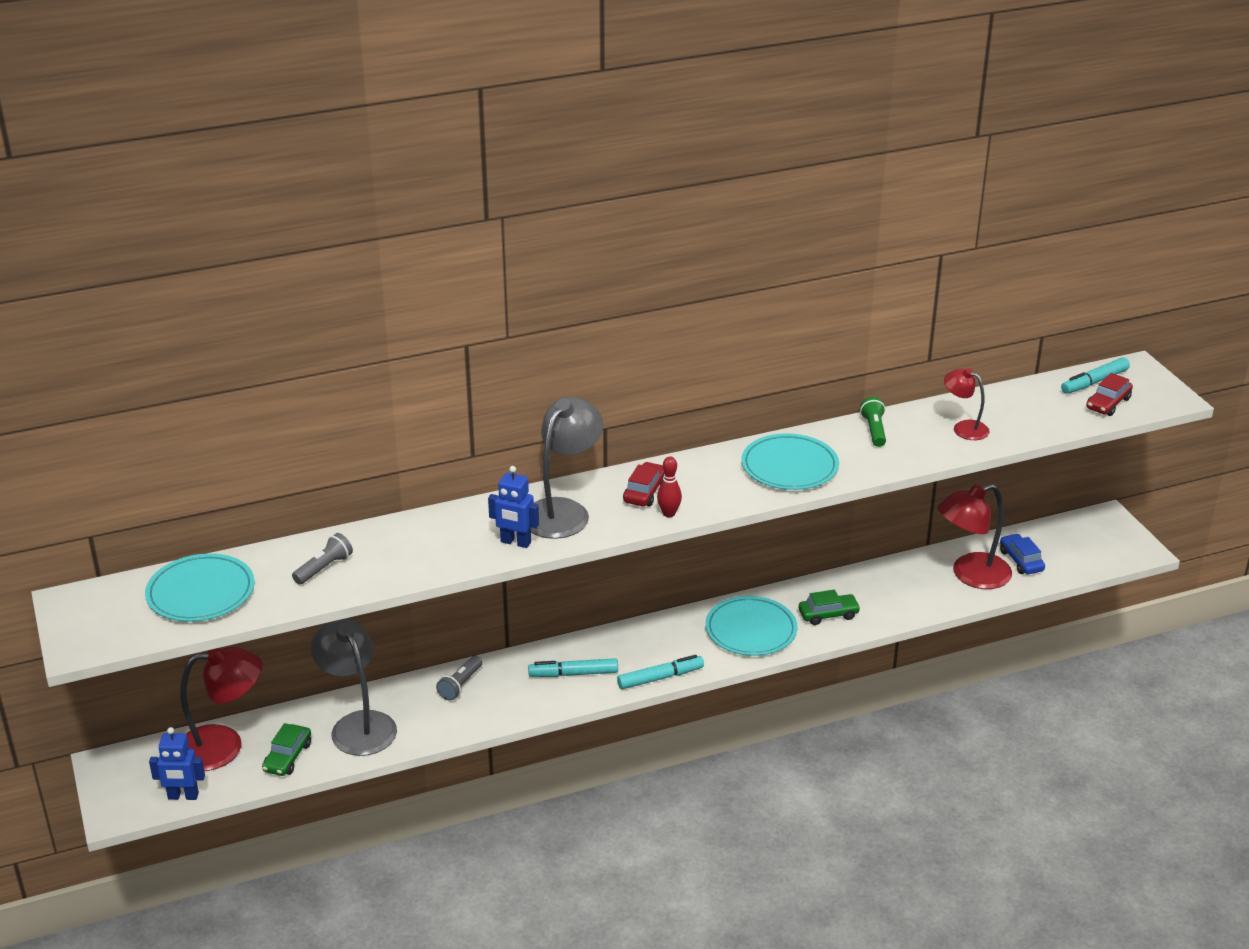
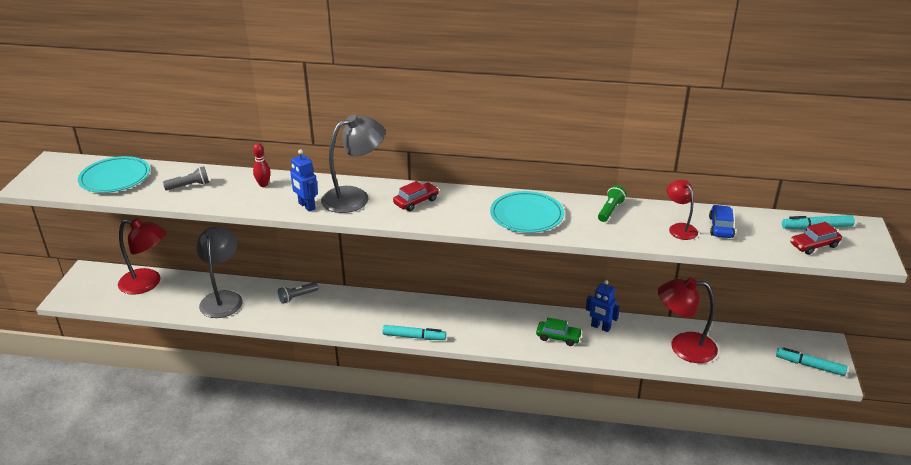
camera: 30 degrees right, 0 degrees up
blue robot [149,727,205,800] -> blue robot moved to [586,280,620,332]
green car [262,723,311,776] -> none
turquoise marker [528,658,618,677] -> turquoise marker moved to [776,347,847,376]
red bowling pin [657,456,682,517] -> red bowling pin moved to [253,143,271,187]
turquoise plate [705,596,798,656] -> none
blue car [1000,534,1045,574] -> blue car moved to [709,205,735,238]

